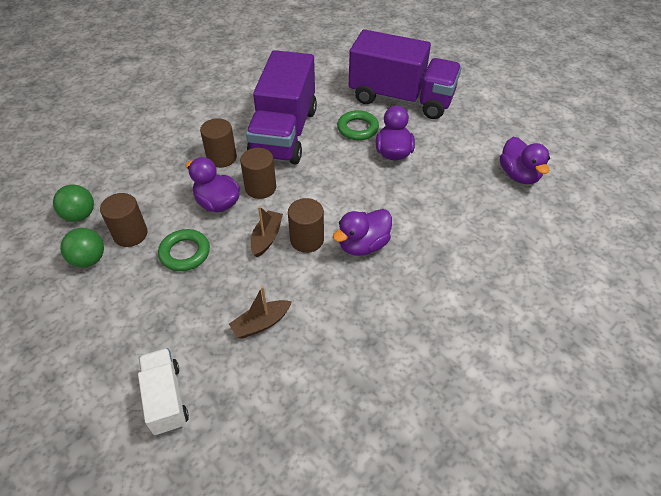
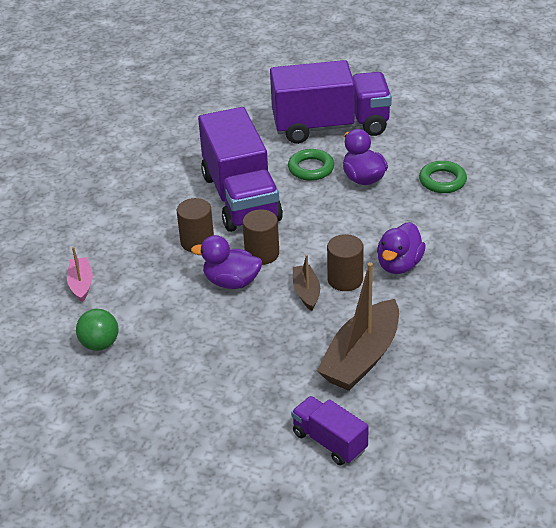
camera: 25 degrees left, 10 degrees down
green ball [60,228,104,268] -> none
brown cylinder [100,193,148,247] -> none
white truck [138,348,189,435] -> purple truck [291,396,369,465]
green ring [158,229,210,271] -> green ring moved to [419,161,467,193]
brown boat [229,286,292,339] -> brown boat [317,262,399,391], size x1.94
purple duck [500,137,550,184] -> none
none -> pink boat [67,247,93,302]

